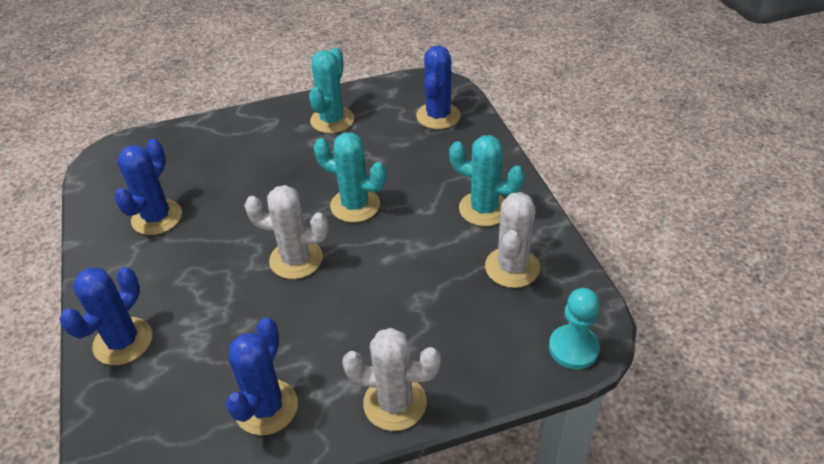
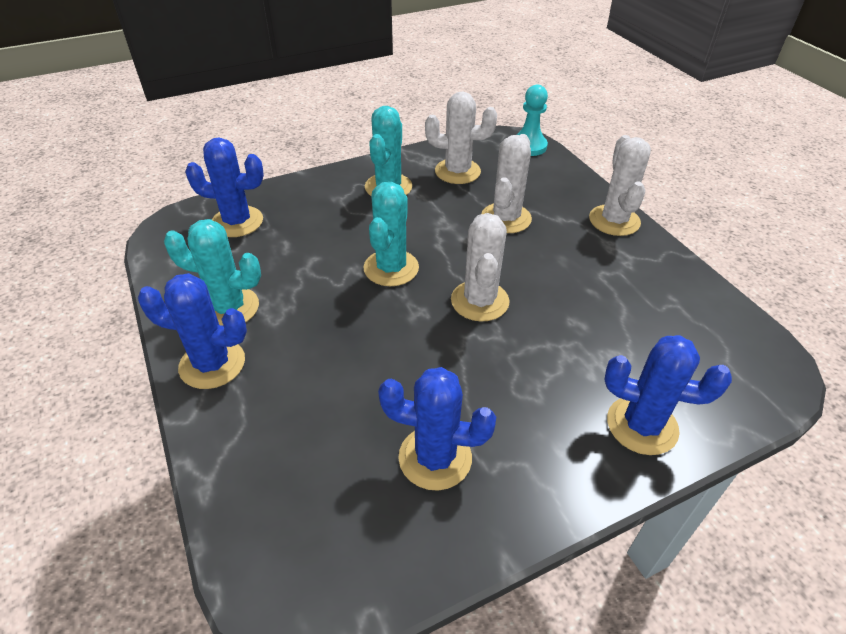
camera: 100 degrees left, 0 degrees up
blue cactus [226,317,298,436] -> blue cactus moved to [138,273,247,389]
none -> white cactus [481,134,532,233]

